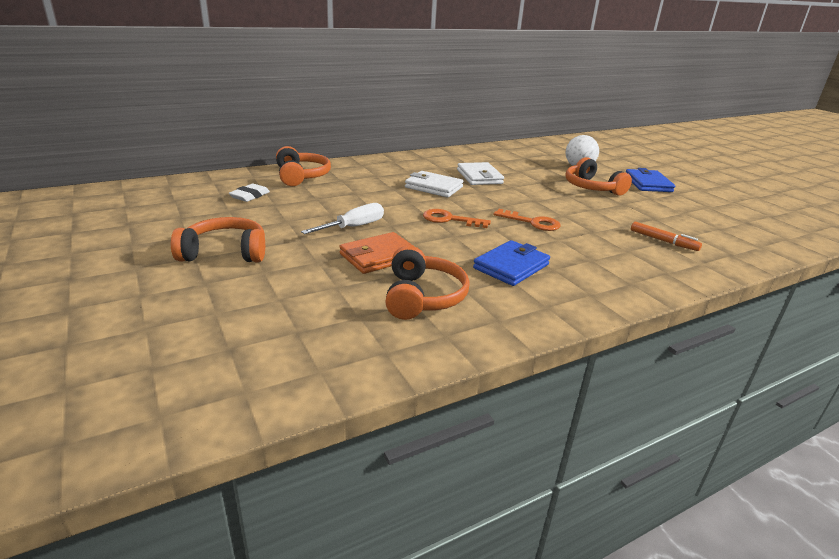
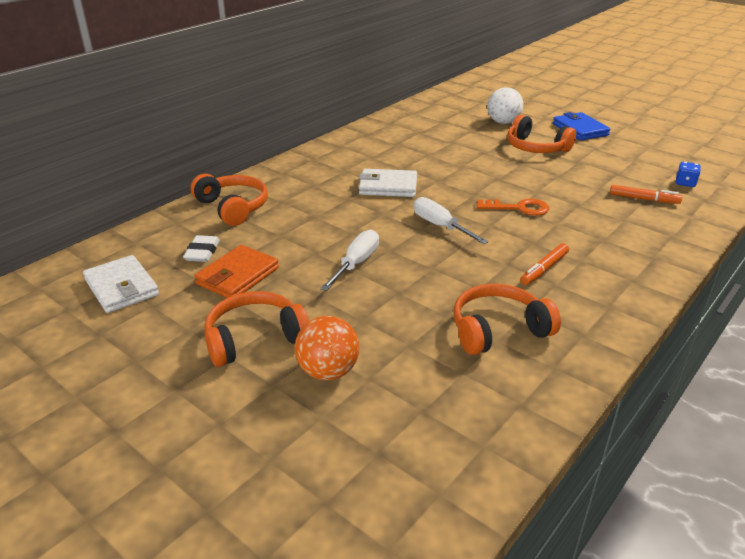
camera: 20 degrees left, 5 degrees up
orange wallet [339,232,413,274] -> orange wallet moved to [194,245,279,298]
orange headphones [385,246,470,320] -> orange headphones turned 90 degrees counterclockwise [453,284,561,355]
orange key [423,209,491,228] -> white screwdriver [414,197,488,244]
white wallet [457,162,504,185] -> white wallet moved to [83,255,159,313]
blue wallet [473,240,550,286] -> orange marker [520,243,569,285]
none -> orange ball [295,316,359,381]
none -> blue dice [676,162,701,187]

